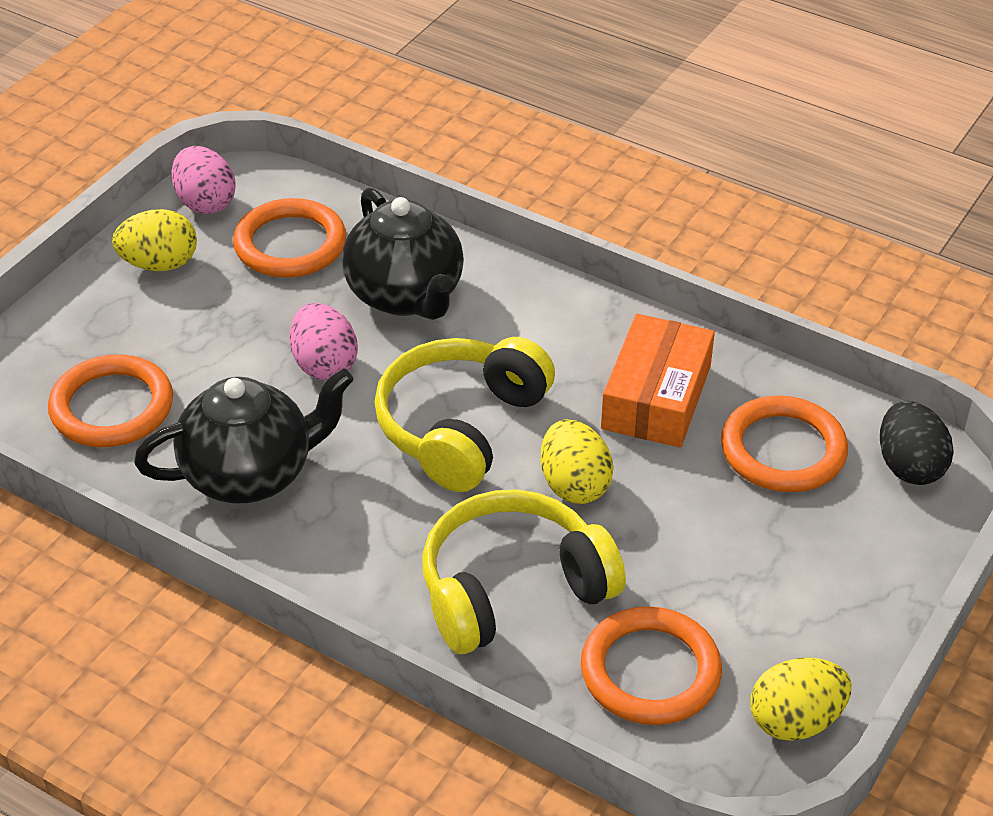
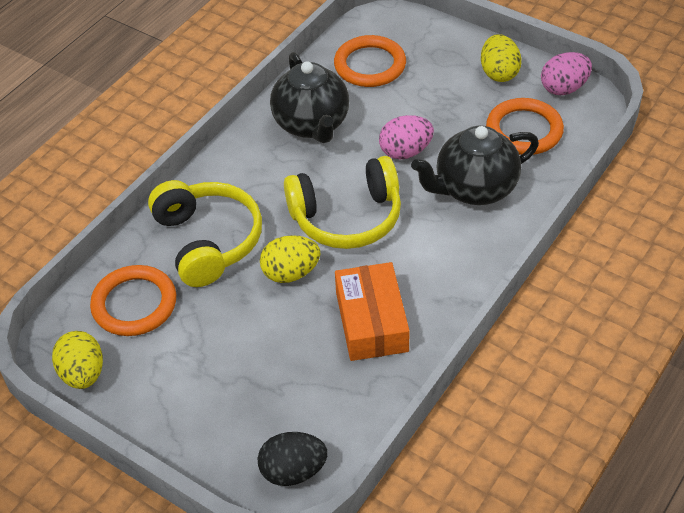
camera: 95 degrees right, 5 degrees up
yellow headphones [374,337,555,492] -> yellow headphones turned 135 degrees clockwise [284,156,401,249]
orange box [601,314,715,448] -> orange box turned 60 degrees clockwise [335,262,410,361]
orange ring [721,396,848,492] -> none

